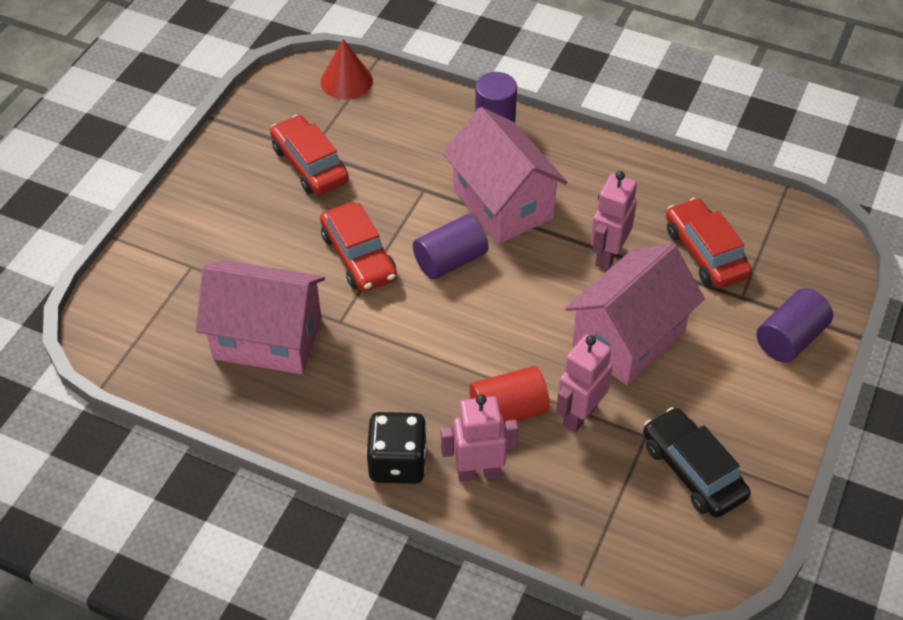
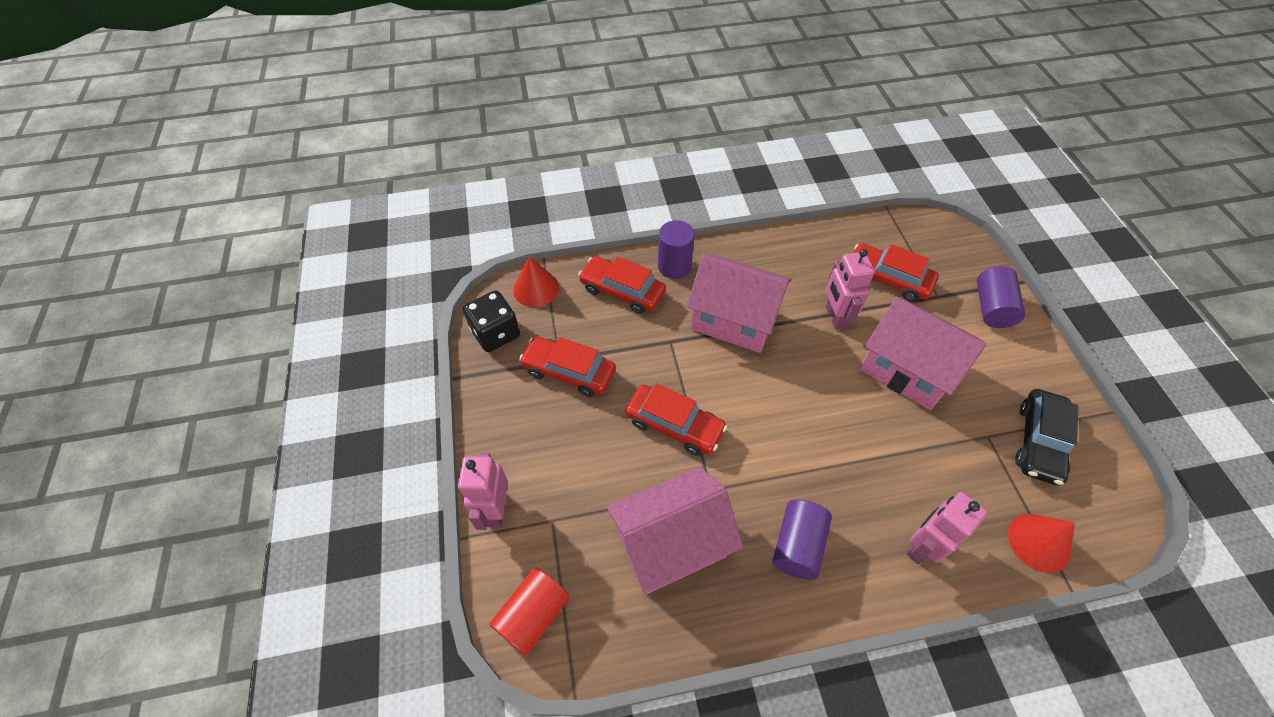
camera: 35 degrees left, 5 degrees up
black dice [366,412,427,484] -> black dice moved to [463,290,520,352]
purple cylinder [413,214,488,280] -> purple cylinder moved to [772,500,832,580]
red cylinder [469,366,550,424] -> red cylinder moved to [489,567,570,656]
pink robot [556,334,613,433] -> pink robot moved to [458,453,508,530]
pink house [565,243,705,385] -> pink house turned 60 degrees counterclockwise [859,297,986,410]
black car [643,407,751,518] -> black car turned 90 degrees counterclockwise [1015,389,1078,486]
none -> red car [578,256,666,314]
none -> red cone [1008,514,1075,573]

